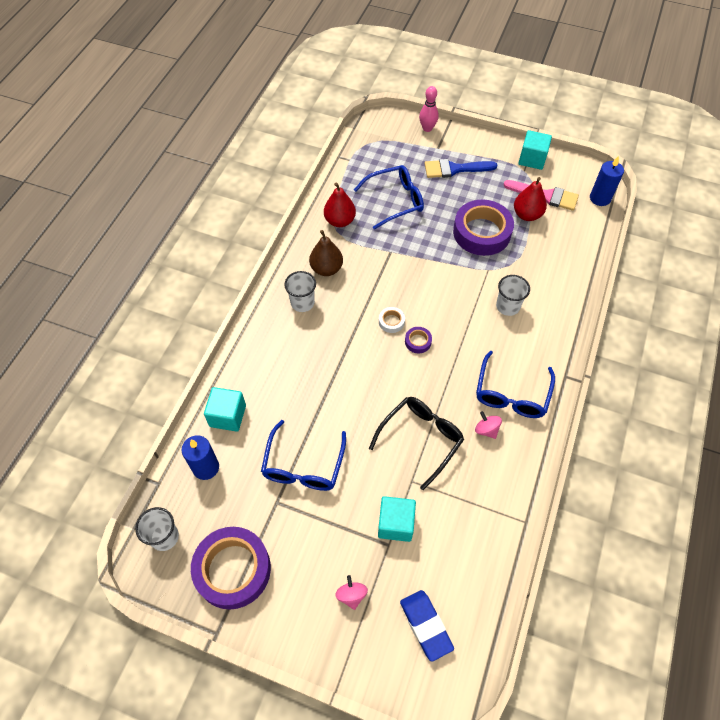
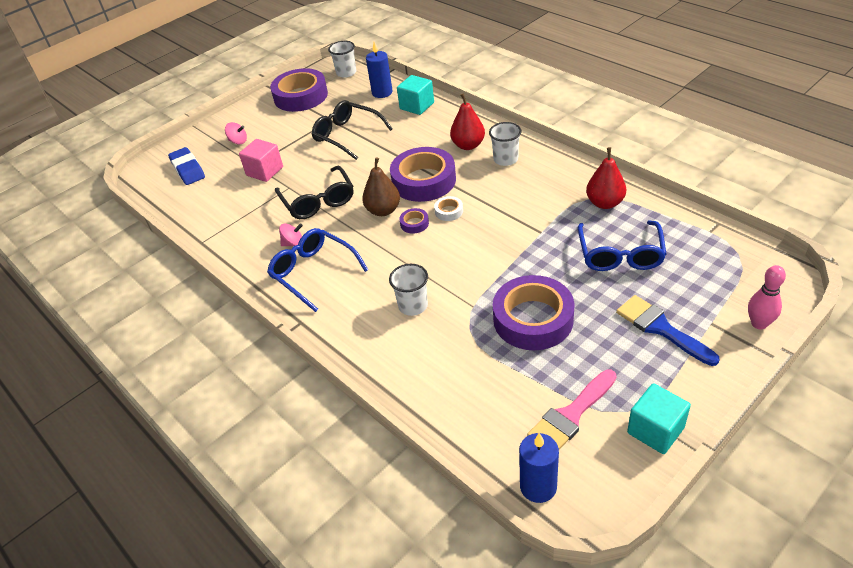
camera: 120 degrees right, 15 degrees down
blue glasses [261,420,346,491] -> black glasses [312,100,393,160]
brown pear [309,230,343,276] -> brown pear moved to [362,157,400,216]
turquoise cube [378,496,416,542] -> pink cube [239,139,283,182]
blue eraser [400,590,454,662] -> blue eraser turned 60 degrees clockwise [168,147,205,185]
blue brush [425,159,498,178] -> blue brush turned 60 degrees counterclockwise [616,295,720,366]
red pear [514,177,547,221] -> red pear moved to [450,93,485,150]
none -> purple tape [390,147,456,202]

